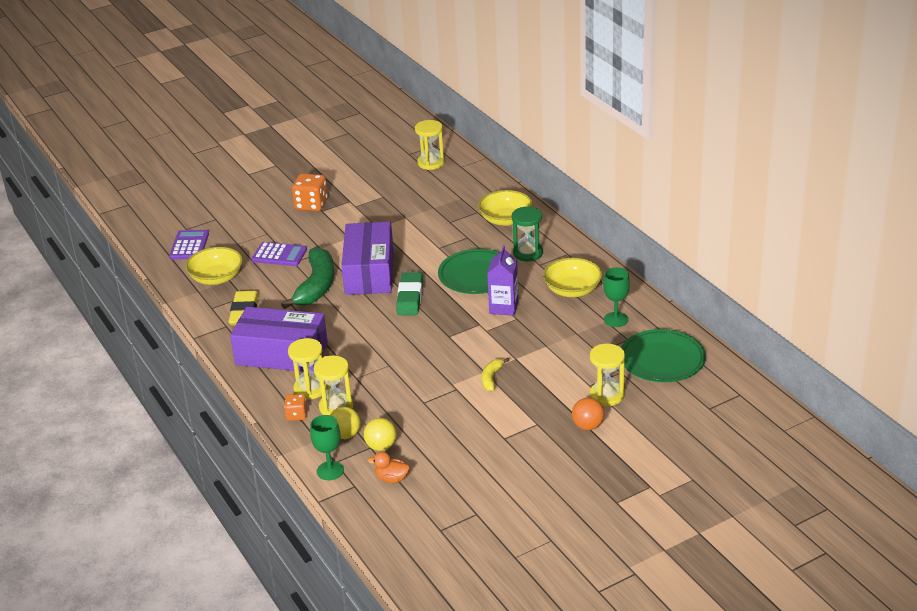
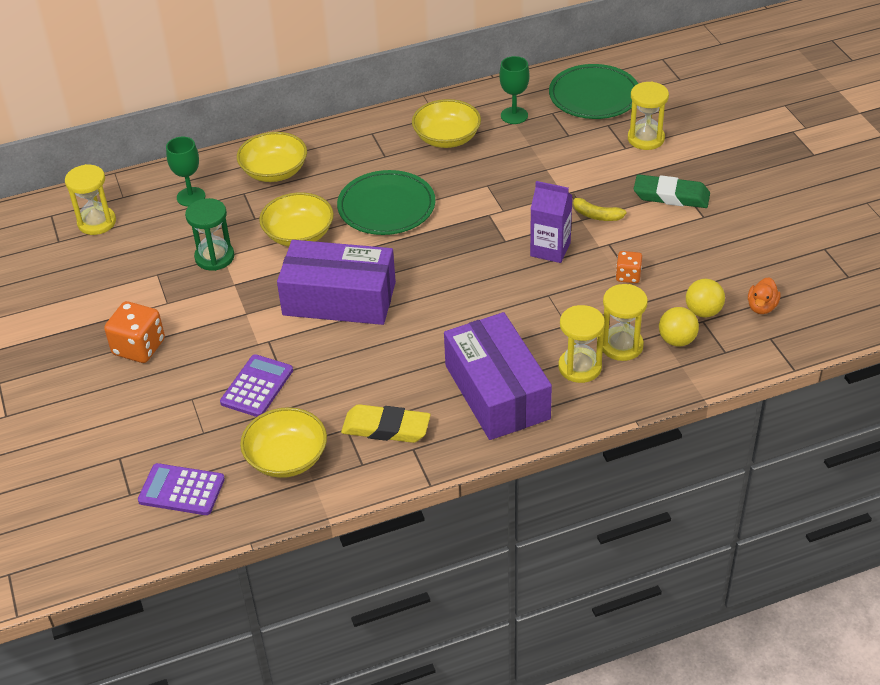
camera: 80 degrees left, 10 degrees up
purple box [230,307,328,372] -> purple box turned 45 degrees counterclockwise [444,312,552,440]
green banana [281,247,334,309] -> none
orange dice [284,394,307,421] -> orange dice moved to [616,251,642,283]
green goblet [310,415,344,480] -> green goblet moved to [166,137,205,206]
green eraser [396,272,423,316] -> green eraser moved to [634,174,710,208]
purple carton [487,245,519,316] -> purple carton moved to [530,181,573,263]
green hourglass [512,206,543,261] -> green hourglass moved to [185,198,235,271]
orange ball [572,398,605,430] -> none
none -> yellow bowl [259,192,334,247]

